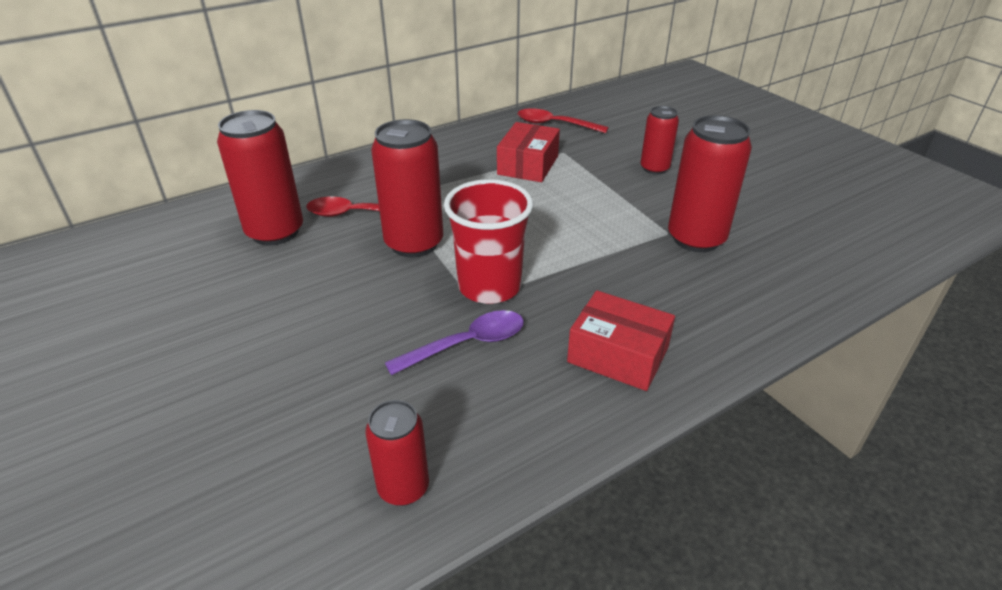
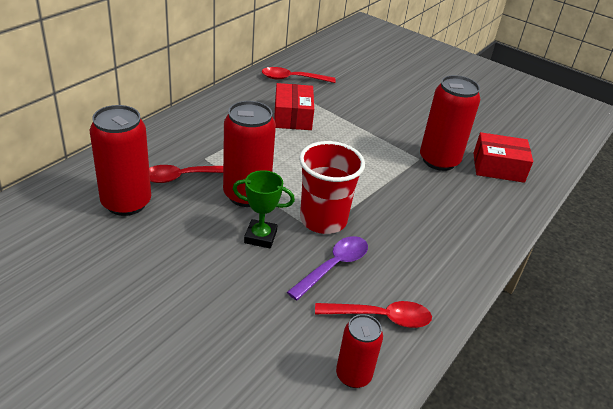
camera: 25 degrees left, 0 degrees up
red box [567,290,675,391] -> red box moved to [473,132,533,183]
red can [641,106,679,175] -> none
none -> green trophy [233,170,295,248]
none -> red spoon [315,301,432,328]

